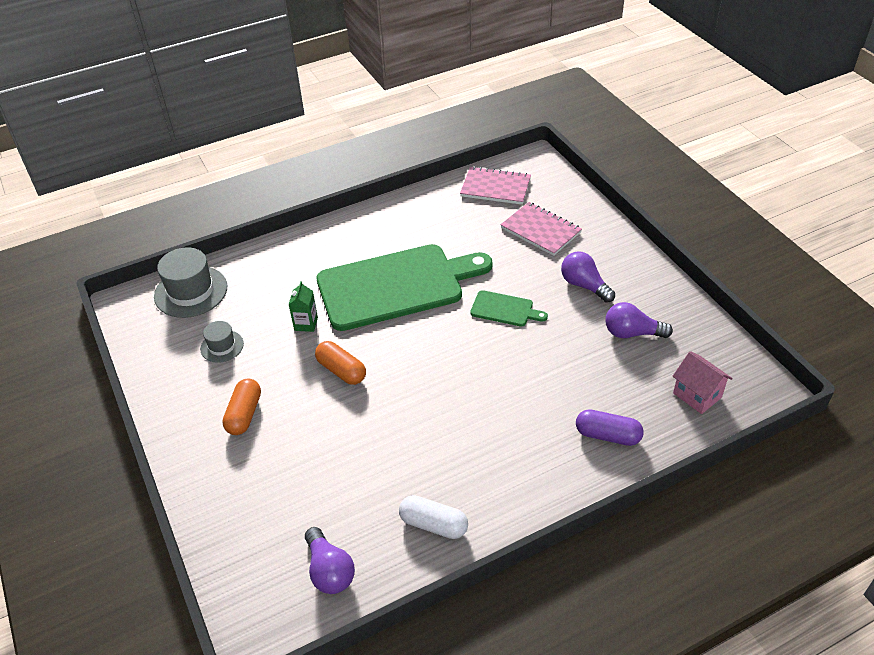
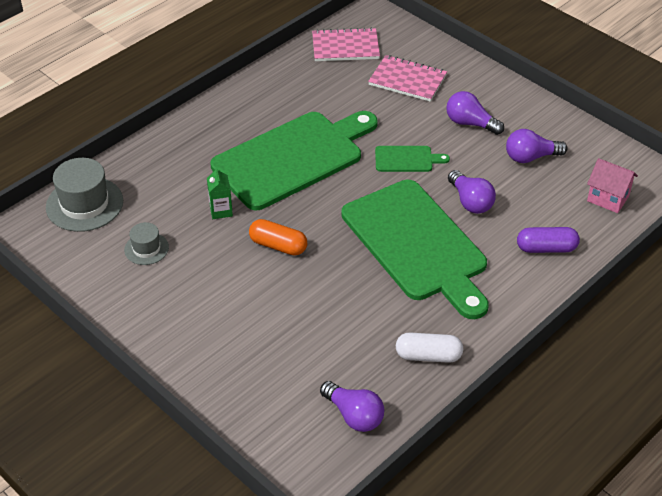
camera: 20 degrees left, 0 degrees up
orange capsule [222,378,261,435] -> none
none -> green cutting board [341,180,489,319]
none -> purple light bulb [448,170,496,214]

